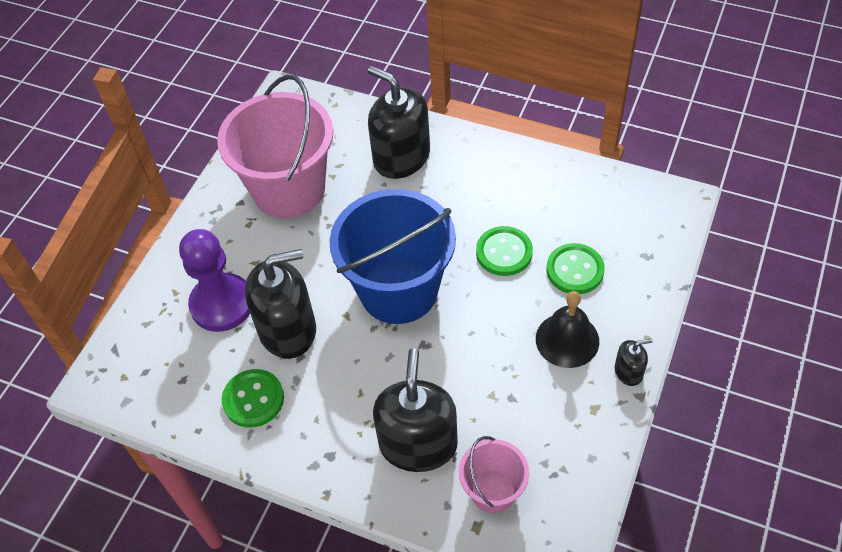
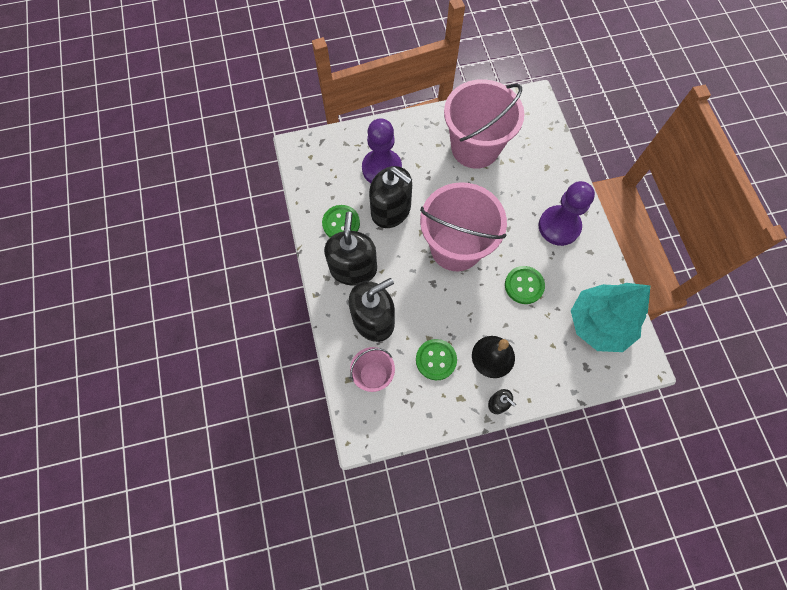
camera: 50 degrees right, 15 degrees up
blue bucket [330,189,456,324] -> pink bucket [420,182,507,271]
black soap dispenser [368,66,430,179] -> black soap dispenser moved to [324,212,377,286]
green button [546,243,605,294] -> green button moved to [416,339,457,380]
none -> purple pawn [539,181,595,246]
none -> turquoise tree [571,283,651,352]

